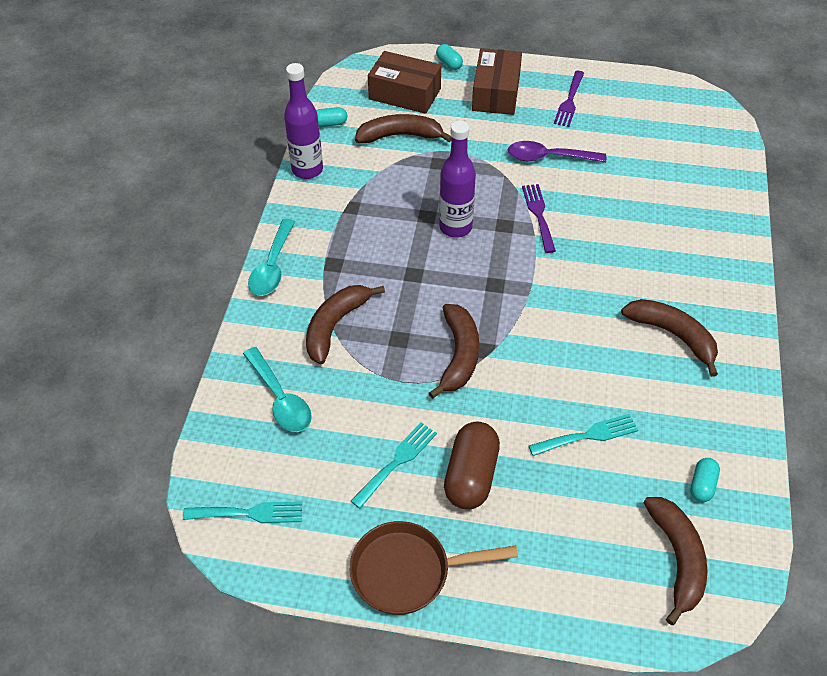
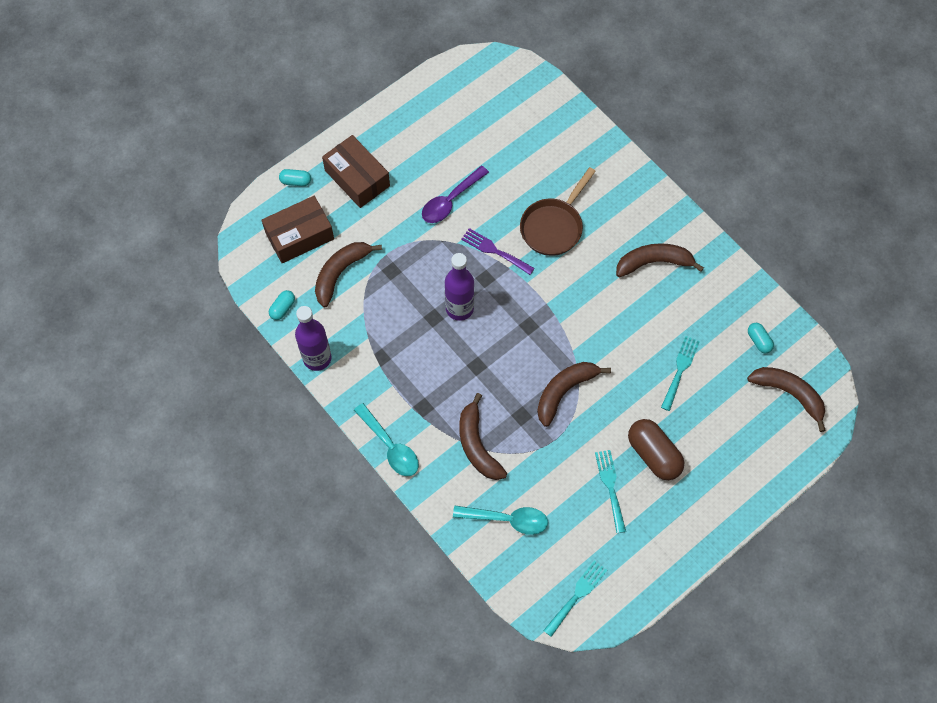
camera: 50 degrees left, 15 degrees up
brown pan [350,521,518,615] -> brown pan moved to [520,167,596,256]
brown banana [429,304,479,399] -> brown banana turned 90 degrees counterclockwise [537,362,611,427]
purple fork [554,71,584,127] -> none

